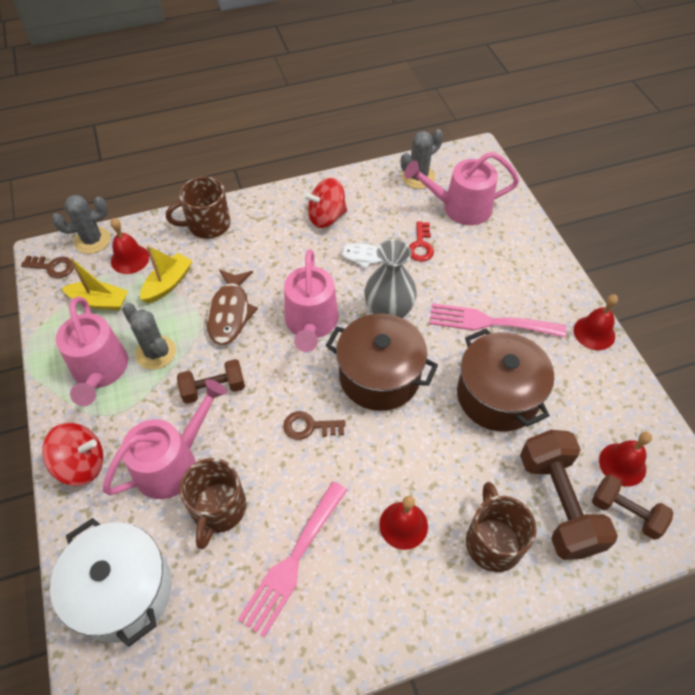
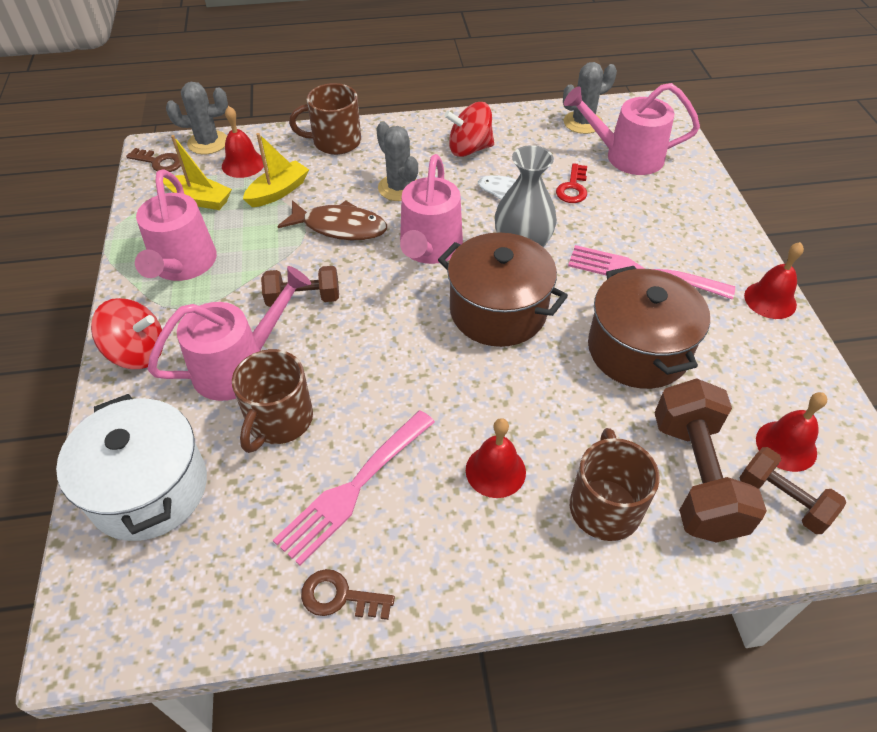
camera: 10 degrees right, 5 degrees down
grey cactus [122,303,176,370] -> grey cactus moved to [376,121,418,201]
brown fish [206,269,258,345] -> brown fish turned 90 degrees counterclockwise [278,200,387,240]
brown key [283,411,346,440] -> brown key moved to [301,569,395,620]

